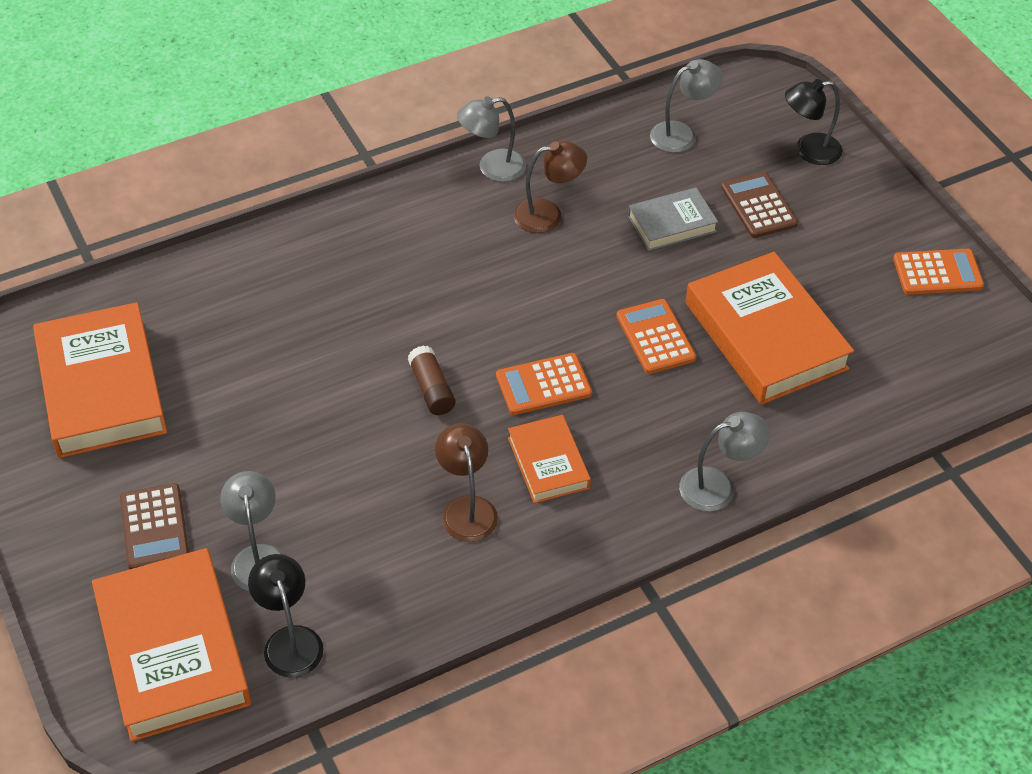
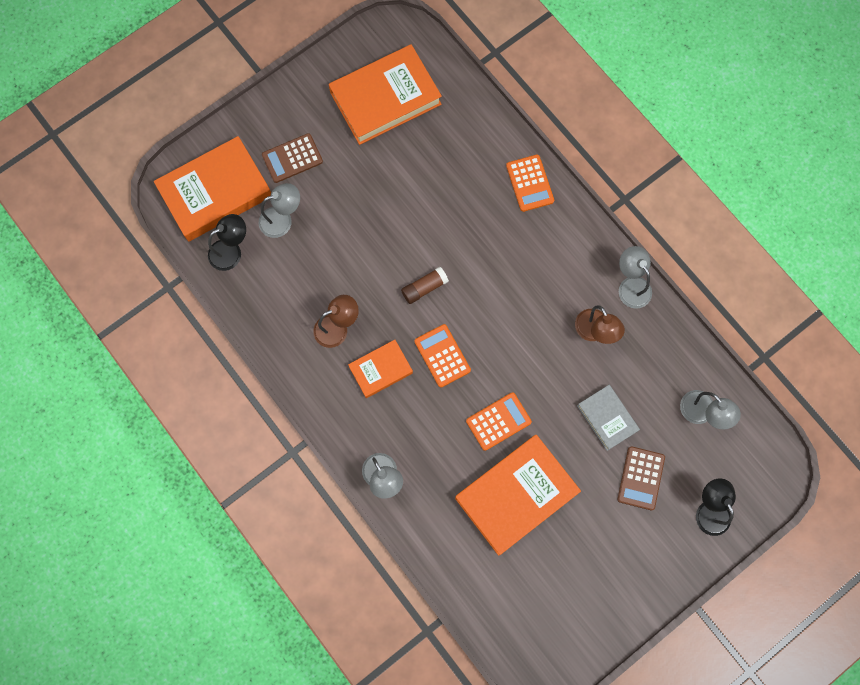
camera: 80 degrees right, 25 degrees up
brown calculator [721,172,798,238] -> brown calculator turned 135 degrees clockwise [617,446,665,510]
orange calculator [893,249,984,295] -> orange calculator moved to [506,155,554,212]

